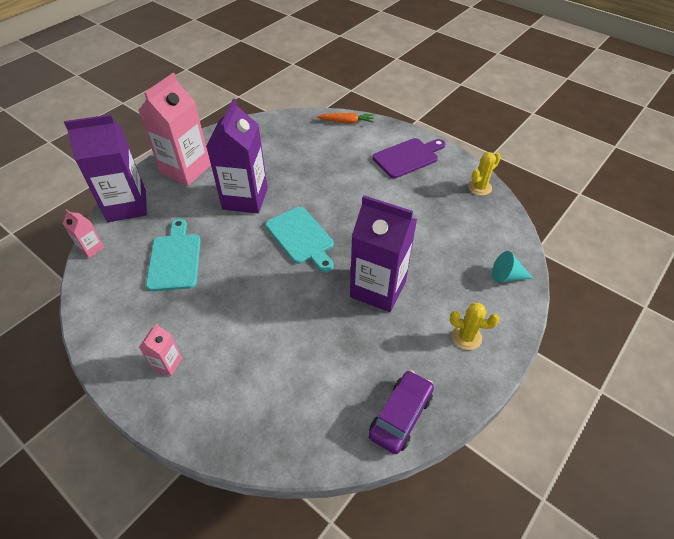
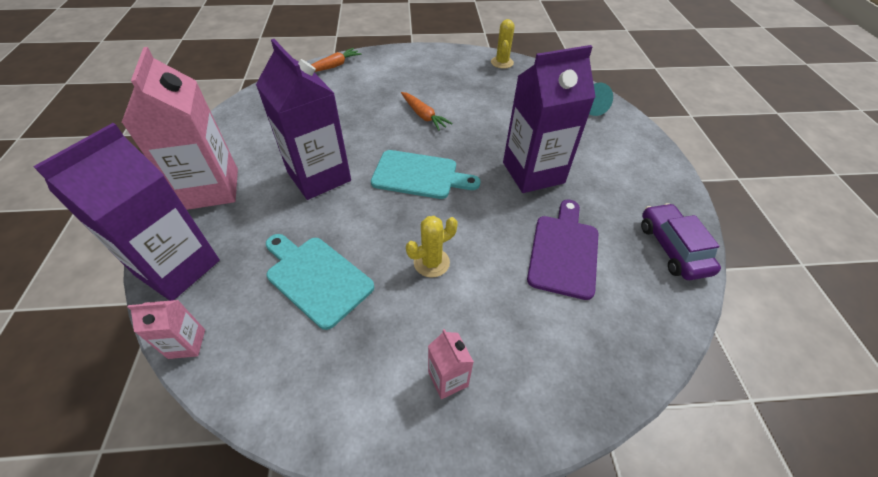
camera: 45 degrees left, 0 degrees up
purple cutting board [373,138,445,178] -> purple cutting board moved to [527,199,598,300]
yellow cactus [450,302,499,350] -> yellow cactus moved to [406,216,458,278]
none -> orange carrot [401,92,453,131]

